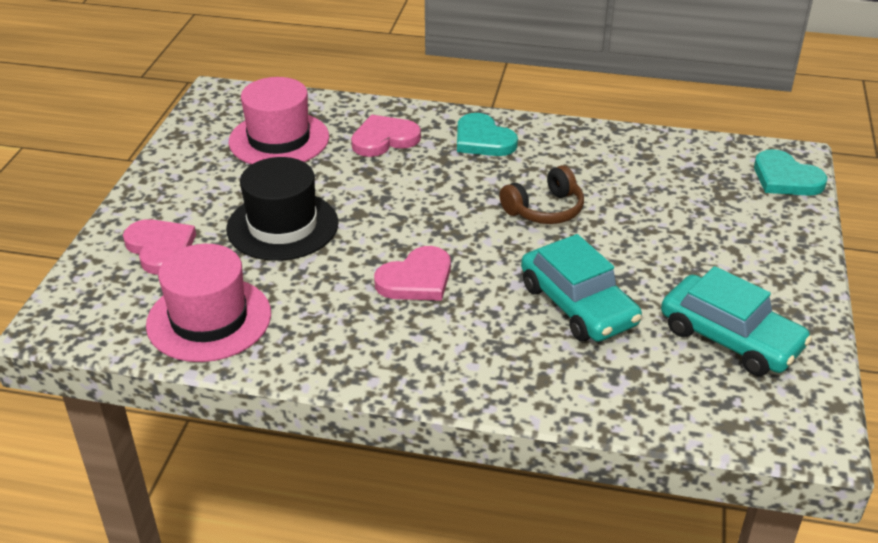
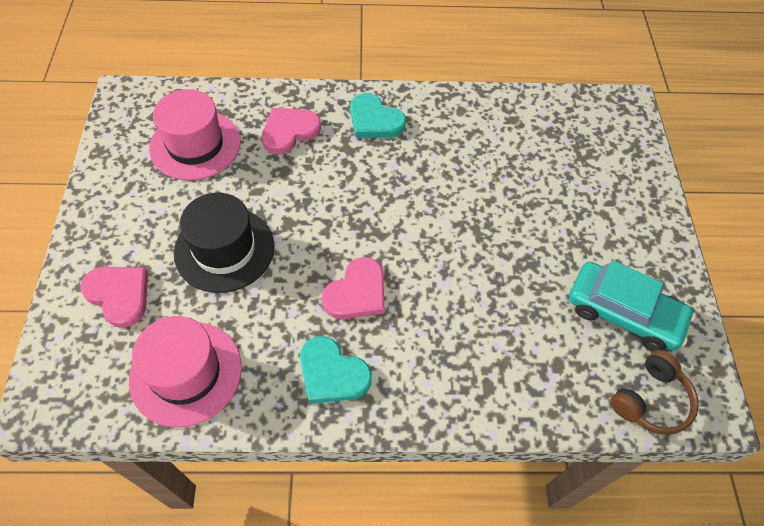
camera: 15 degrees left, 20 degrees up
brown headphones [500,165,584,224] -> brown headphones moved to [610,350,699,435]
turquoise car [521,234,642,342] -> none
turquoise heart [754,149,827,196] -> turquoise heart moved to [300,336,372,404]

